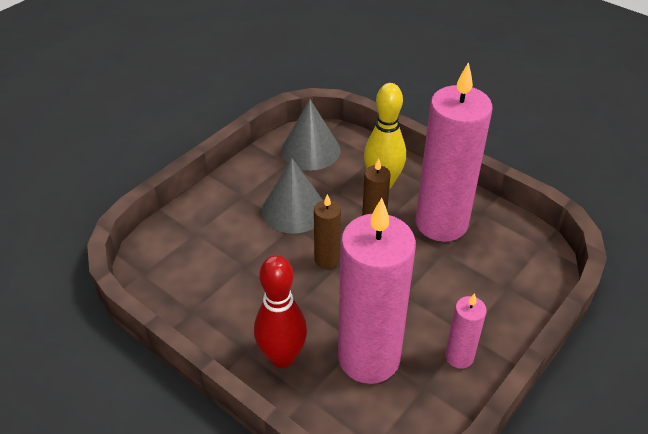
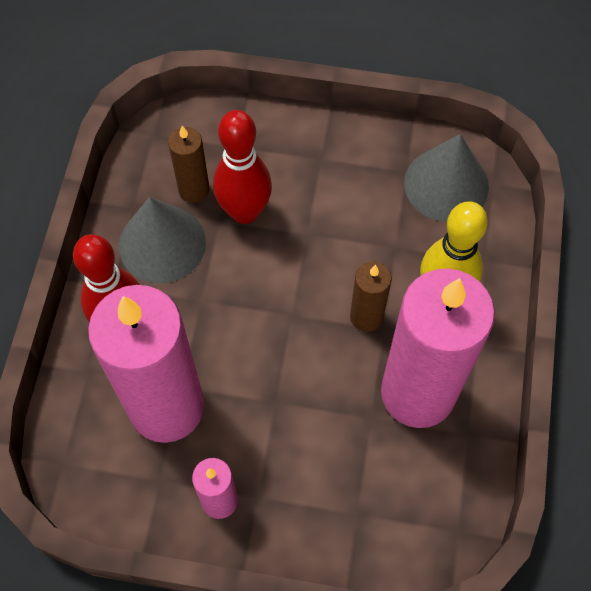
camera: 60 degrees right, 20 degrees up
grey cone [262,158,323,234] -> grey cone moved to [119,197,206,283]
brown candle [314,194,341,269] -> brown candle moved to [168,126,210,203]
none -> red bowling pin [213,110,272,224]

